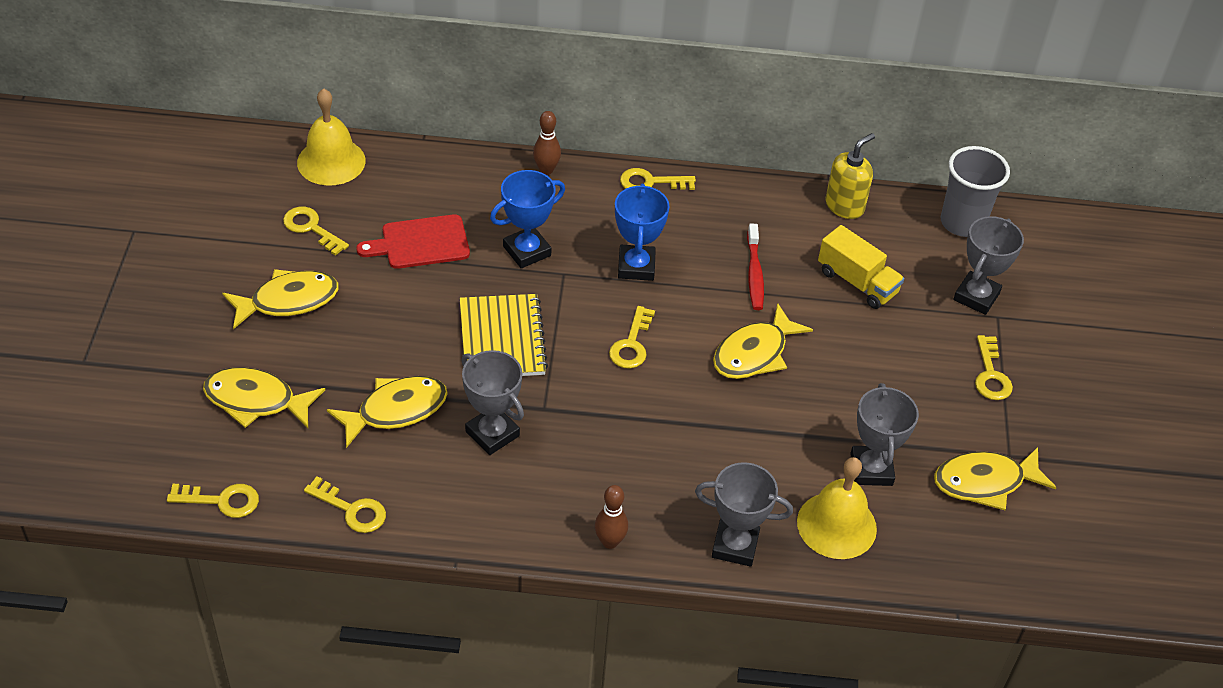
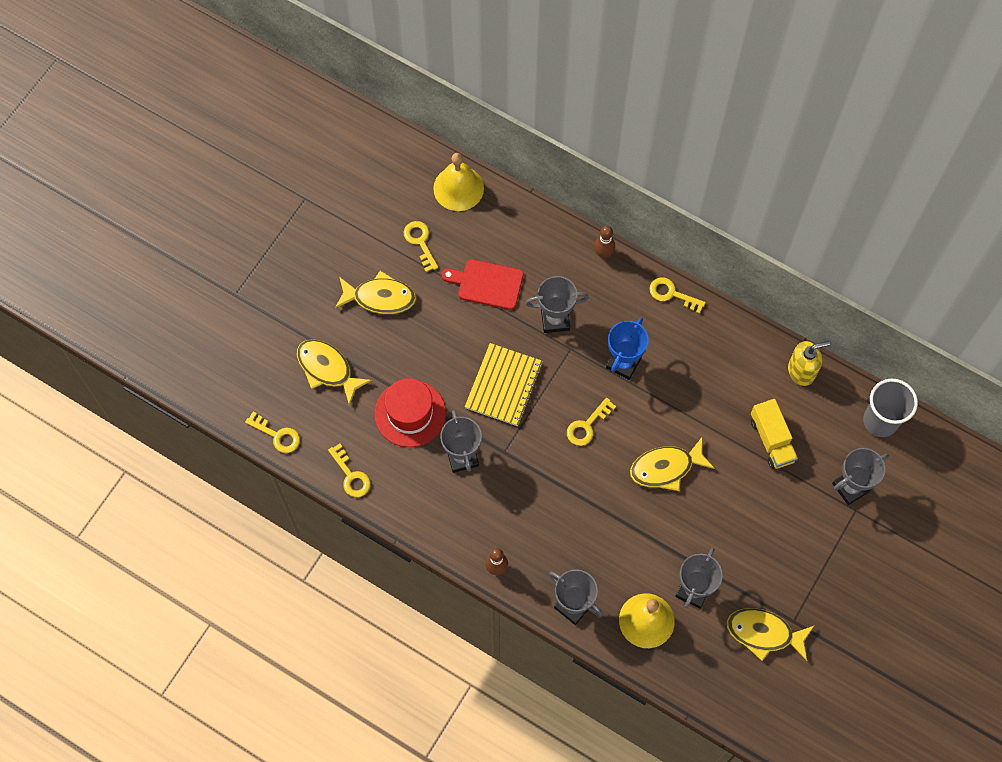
camera: 30 degrees right, 20 degrees up
yellow fish [327,376,448,448] -> red hat [374,378,446,447]
blue trophy [490,170,565,268] -> grey trophy [525,276,589,333]
red toothbrush [747,224,764,310] -> none
yellow key [975,335,1013,400] -> none

